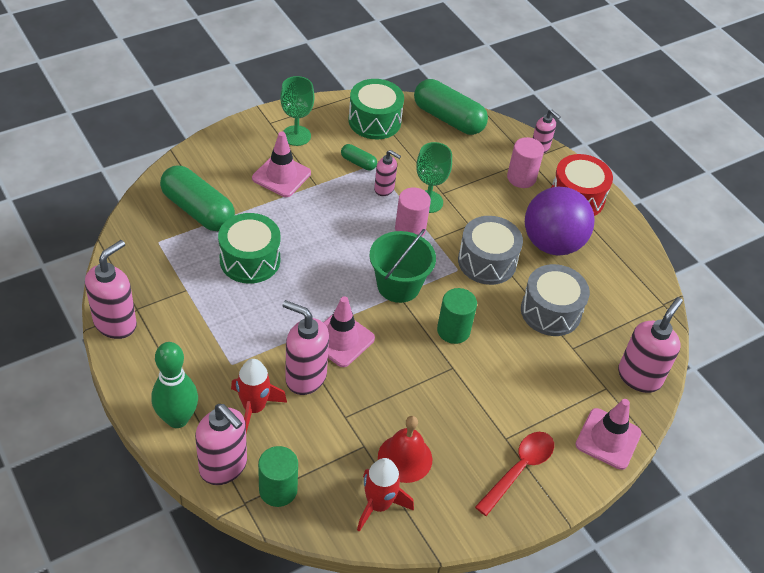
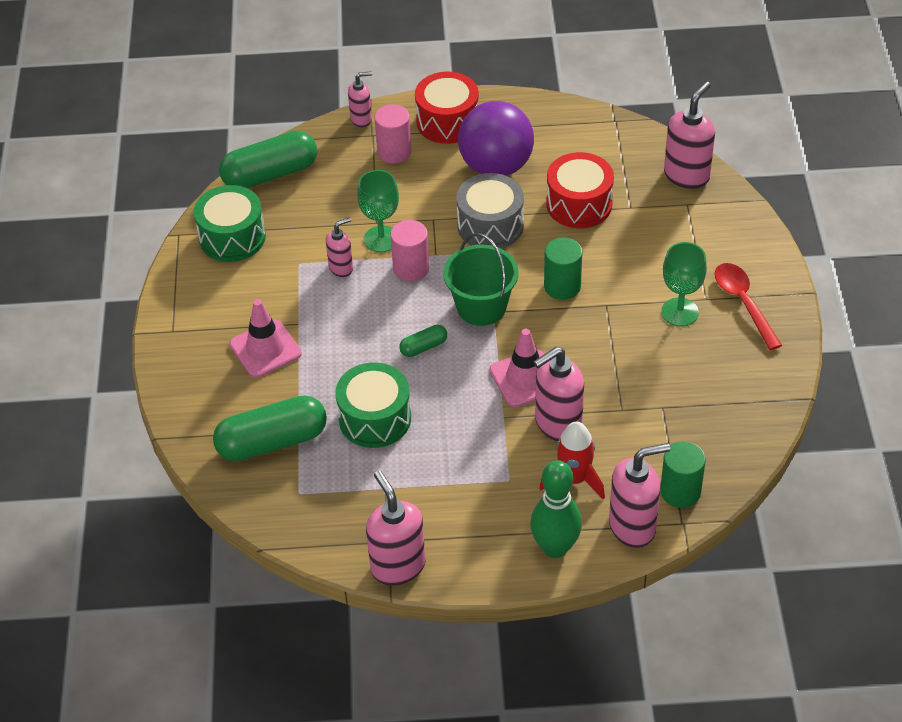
camera: 55 degrees left, 0 degrees up
green goblet [280,76,314,146] -> green goblet moved to [661,242,707,326]
green capsule [341,144,377,171] -> green capsule moved to [399,325,447,357]
red rocket [357,458,414,532] -> none
red bell [378,416,432,483] -> none
grey drum [521,264,590,336] -> red drum [546,152,614,228]
pink traffic cone [575,399,642,470] -> none
pink soap dispenser [618,297,683,393] -> pink soap dispenser turned 60 degrees clockwise [664,81,715,189]

